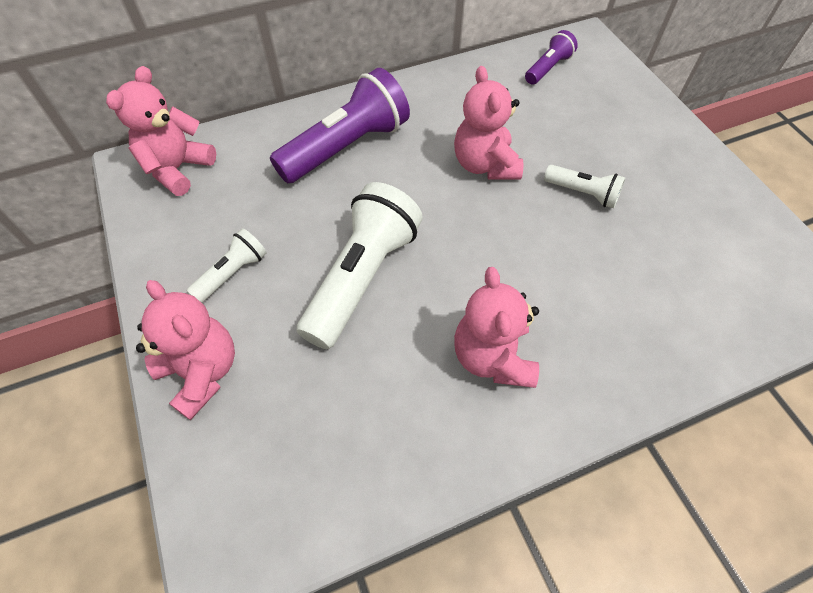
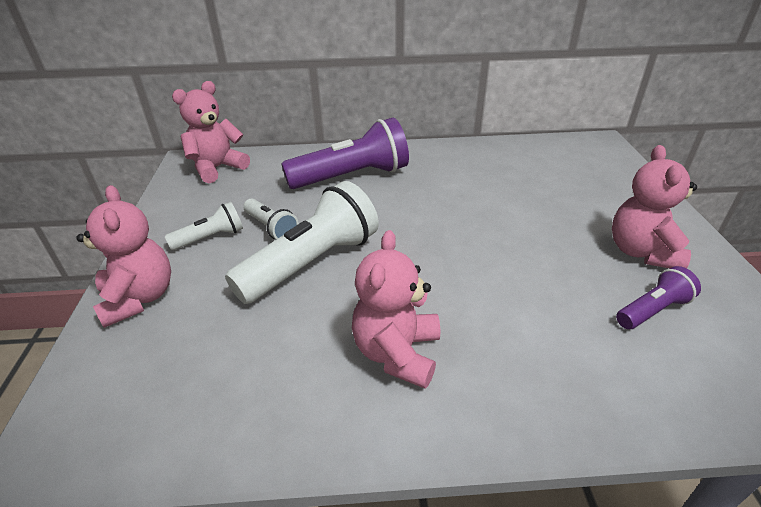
camera: 20 degrees right, 20 degrees down
pink teddy bear [454,66,524,180] -> pink teddy bear moved to [612,145,697,268]
purple flashlight [525,30,578,85] -> purple flashlight moved to [616,266,701,329]
white flashlight [544,165,625,208] -> white flashlight moved to [243,199,299,240]

